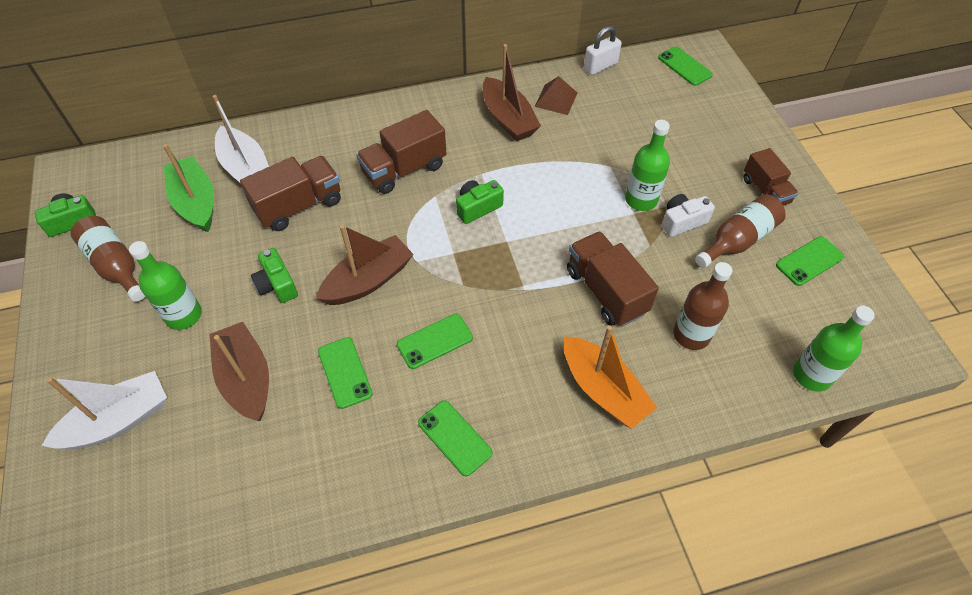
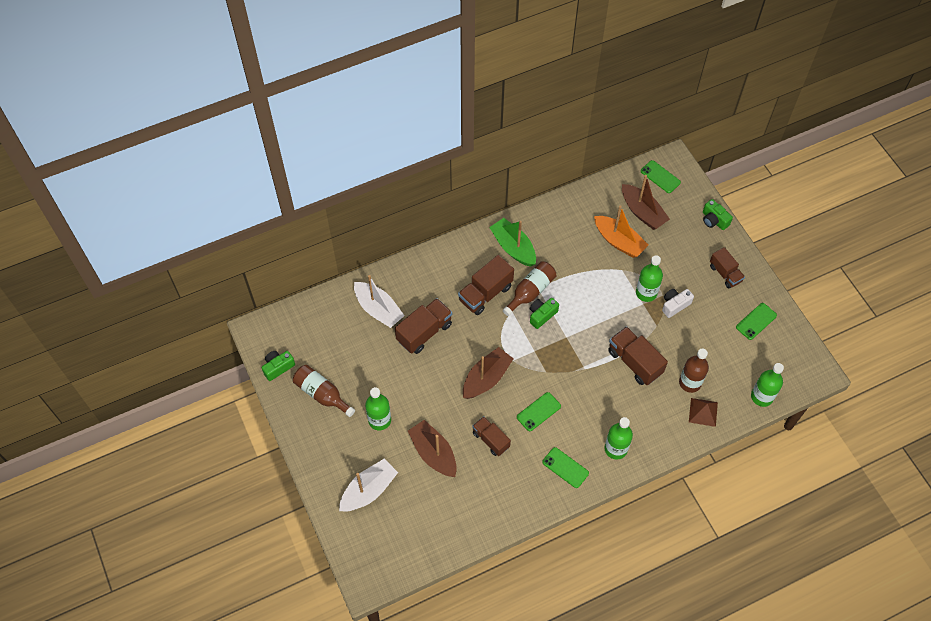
camera: 10 degrees left, 5 degrees up
green boat [163,144,214,232] -> green boat moved to [489,218,536,267]
green camera [251,248,298,303] -> green camera moved to [703,199,733,230]
green phone [318,337,373,409] -> brown truck [472,416,511,456]
brown boat [483,44,541,141] -> brown boat moved to [622,175,670,230]
brown pyramid [534,76,577,115] -> brown pyramid moved to [689,398,718,427]
orange boat [564,326,657,429] -> orange boat moved to [594,205,648,258]
white padlock [584,26,622,75] -> none
brown bottle [695,194,786,268] -> brown bottle moved to [503,261,556,316]
none -> green bottle [604,417,633,459]

